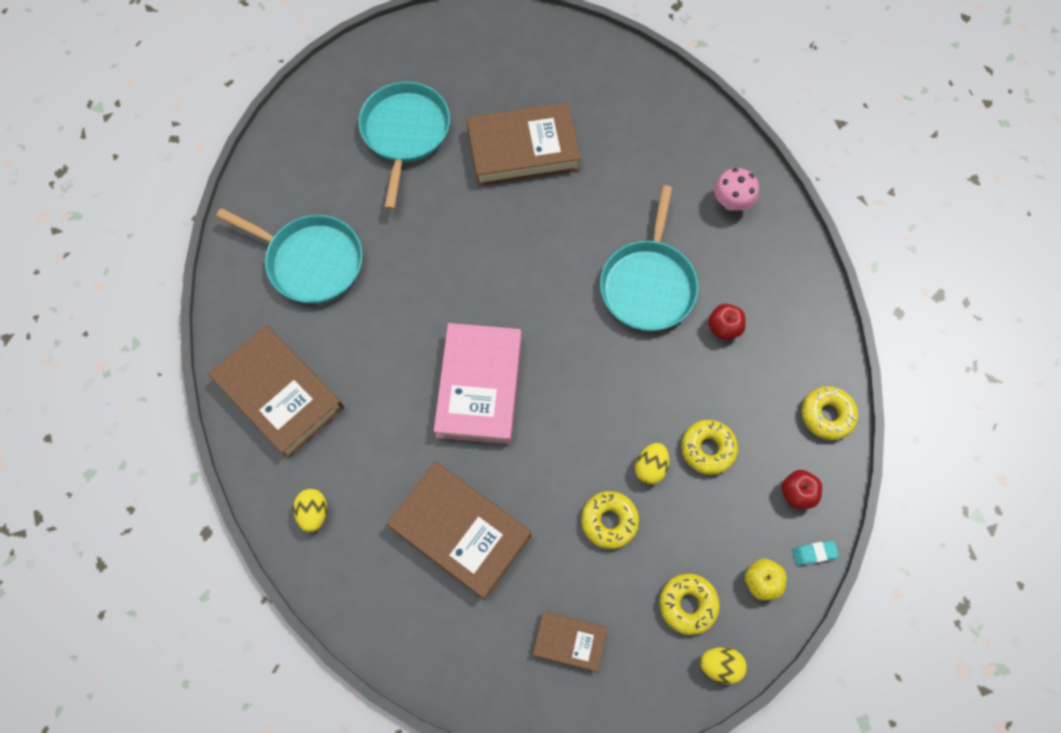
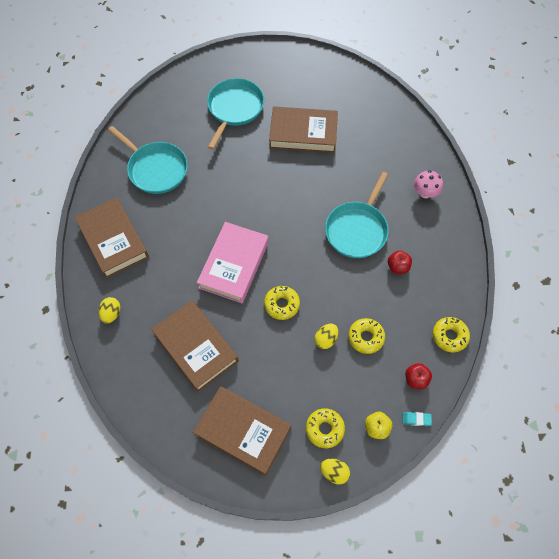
camera: 15 degrees right, 5 degrees down
brown book [533,611,607,672] -> brown book [193,386,291,476], size x1.90
yellow donut [581,491,639,549] -> yellow donut moved to [264,286,300,320]

